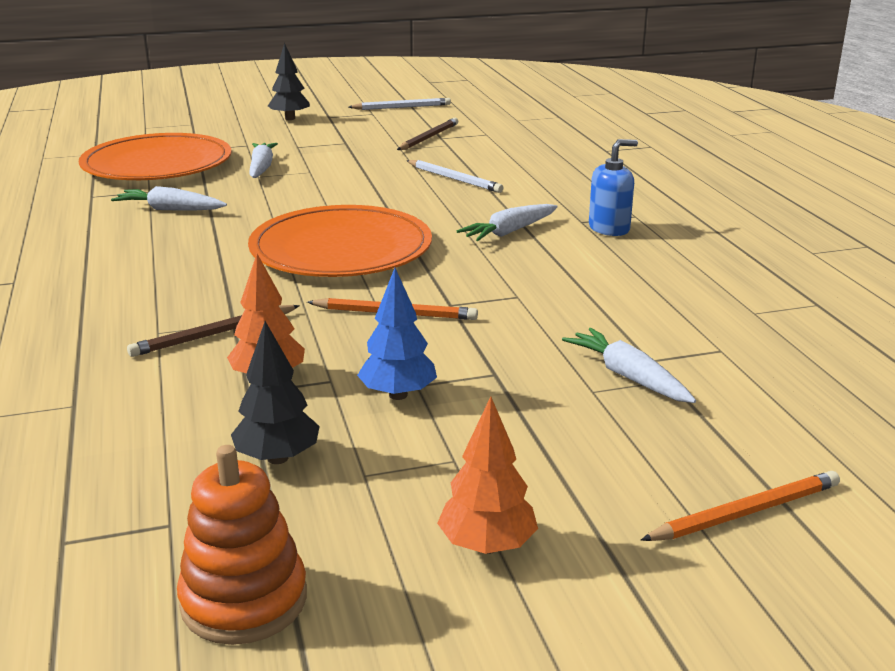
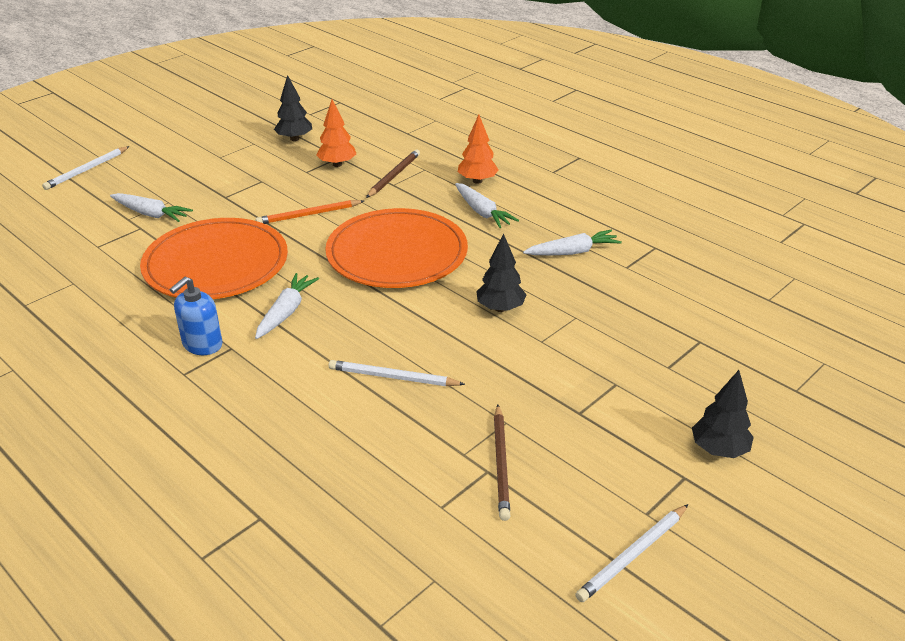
camera: 150 degrees right, 10 degrees up
orange plate [79,133,232,180] -> orange plate moved to [140,218,288,299]
orange stacking toy [177,445,307,645] -> none
white carrot [249,143,278,178] -> white carrot moved to [455,183,519,228]
blue tree [357,268,437,400] -> none
orange tree [437,396,538,554] -> orange tree moved to [458,114,499,184]
orange pencil [641,471,840,541] -> white pencil [42,146,130,190]
none -> black tree [476,233,527,312]

